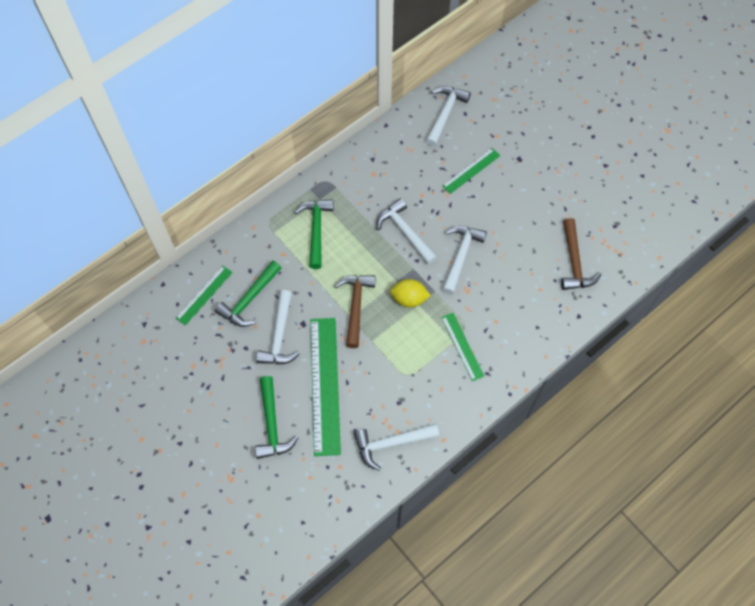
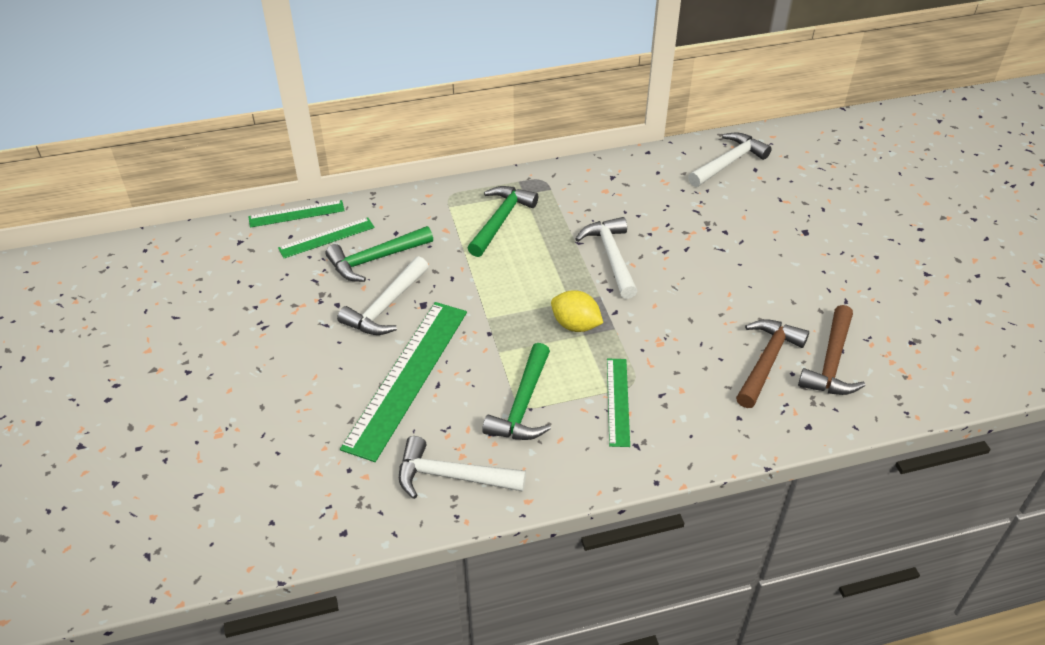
camera: 25 degrees right, 20 degrees down
green hammer [255,376,298,459] -> green hammer moved to [482,343,551,440]
brown hammer [334,275,376,348] -> brown hammer moved to [736,319,809,408]
green ruler [442,148,500,194] -> green ruler moved to [248,200,345,228]
white hammer [442,226,487,294] -> none

